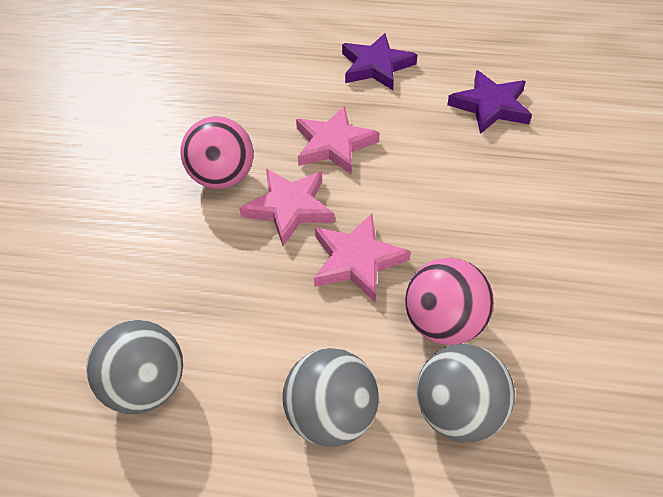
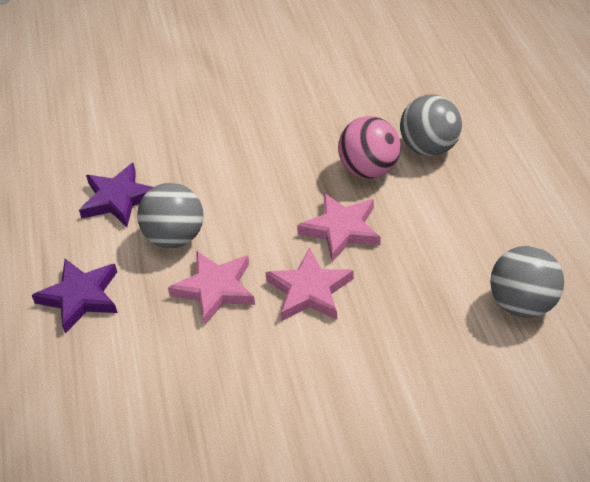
camera: 110 degrees left, 5 degrees down
pink ball [181,117,253,189] -> none
grey ball [282,348,379,447] -> grey ball moved to [137,183,204,248]

